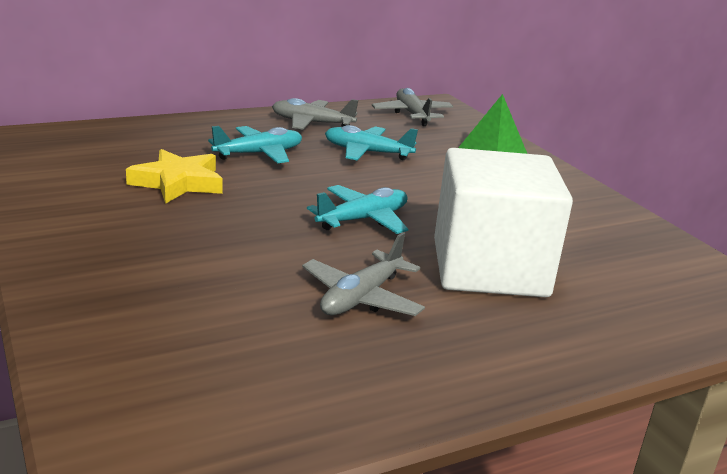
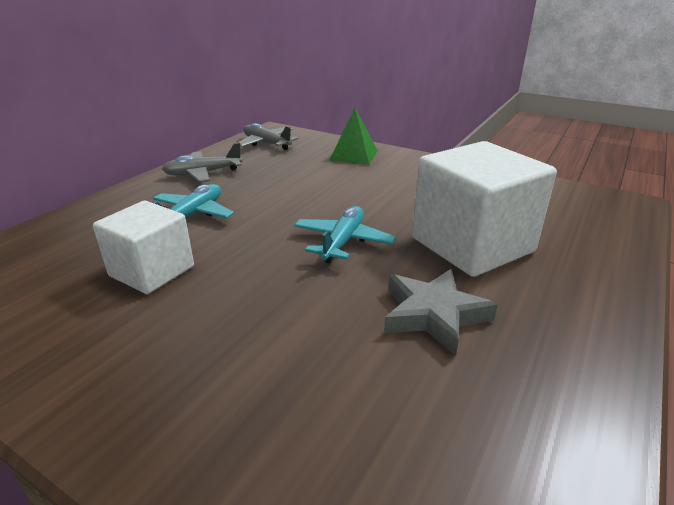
camera: 30 degrees left, 5 degrees up
yellow star [126,149,223,204] -> white cube [93,200,194,294]
grey plane [302,232,425,316] -> grey star [384,269,498,356]
turquoise plane [325,125,418,161] -> none

